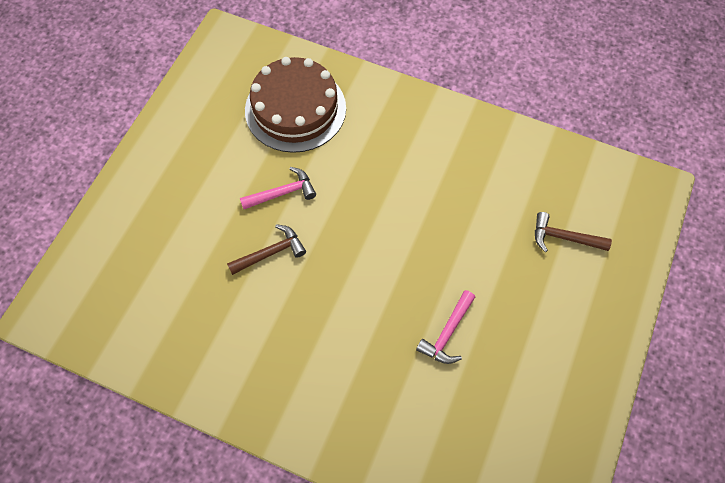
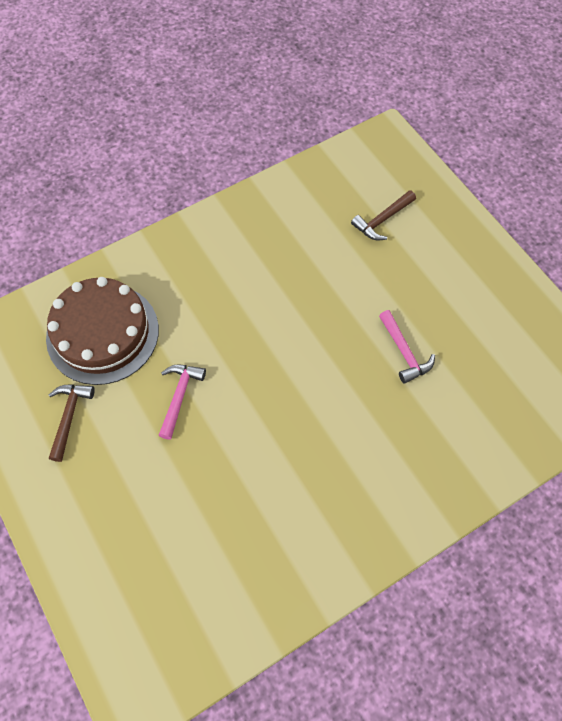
camera: 55 degrees left, 0 degrees up
brown hammer [227,224,306,275] -> brown hammer moved to [49,384,95,462]

